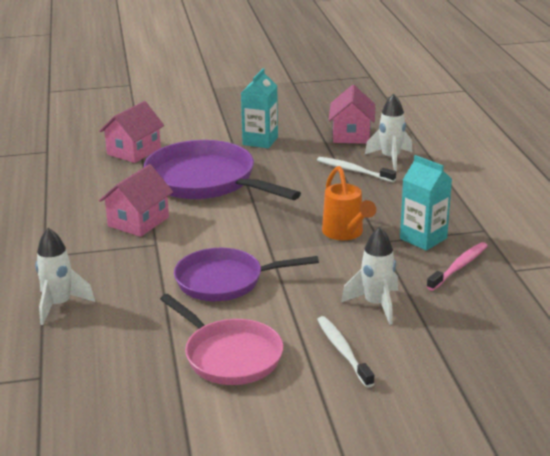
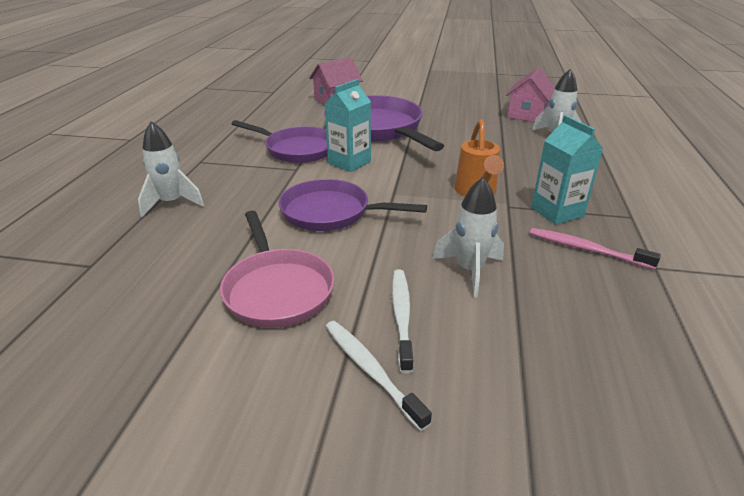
camera: 20 degrees right, 5 degrees up
pink house [99,164,173,237] -> purple pan [232,120,327,163]
turquoise carton [241,68,278,148] -> turquoise carton moved to [324,79,371,172]
white toothbrush [317,157,396,182] -> white toothbrush moved to [325,321,432,431]
pink toothbrush [427,242,488,291] -> pink toothbrush turned 120 degrees counterclockwise [530,228,661,270]

